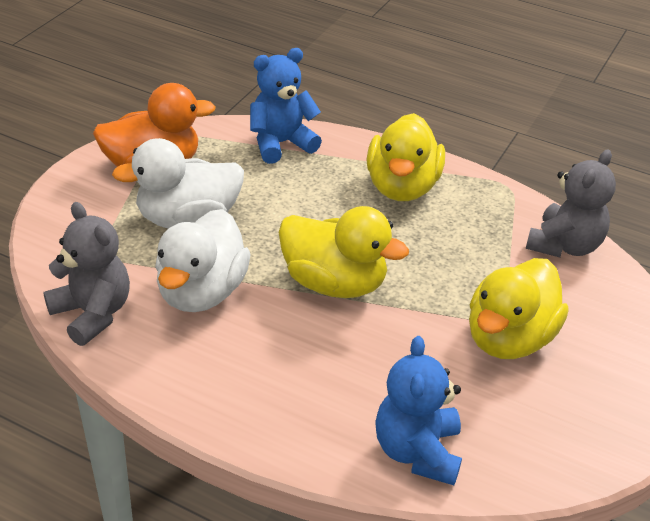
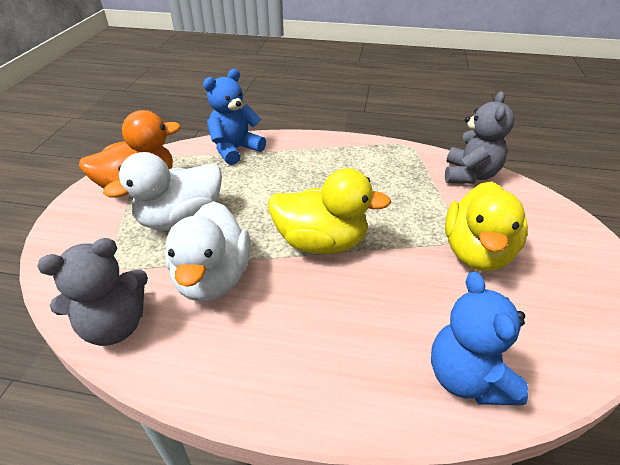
camera: 15 degrees left, 0 degrees up
grey teddy bear [43,202,130,346] -> grey teddy bear turned 120 degrees clockwise [37,238,148,346]
yellow duck [367,113,445,201] -> none

